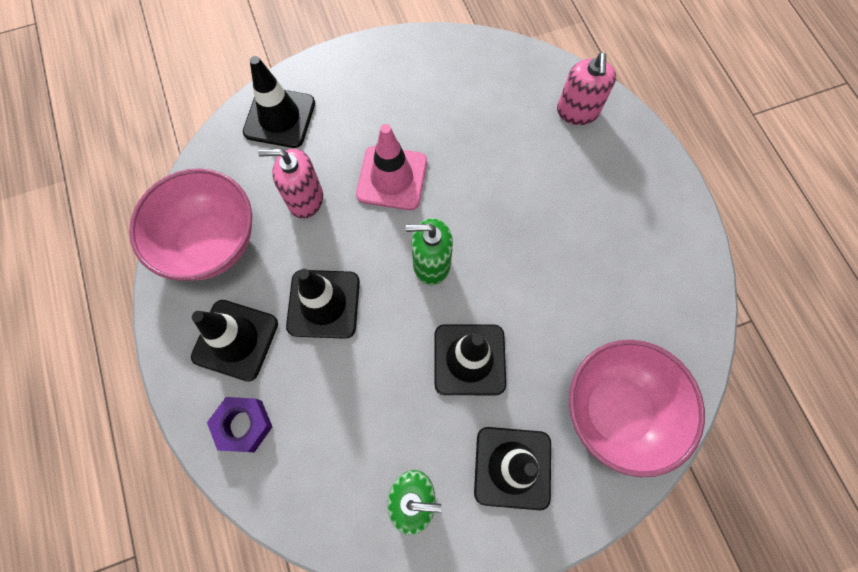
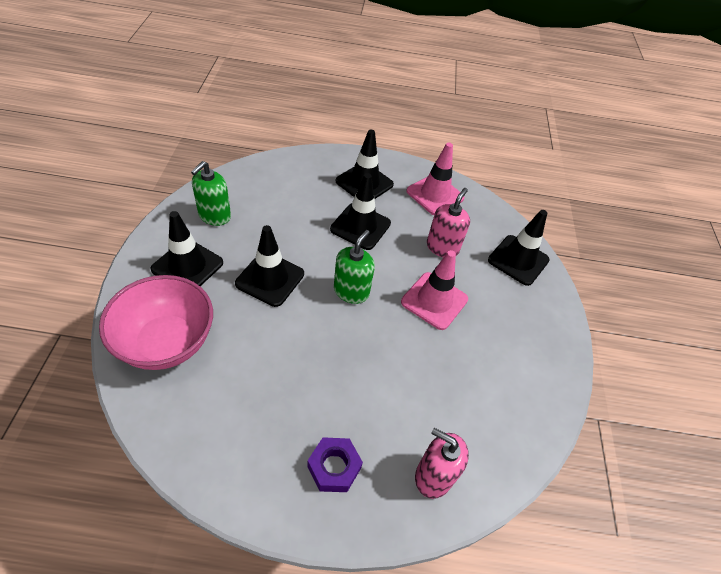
camera: 110 degrees right, 20 degrees down
pink bowl [129,168,252,281] -> pink traffic cone [406,142,465,215]
purple nut [207,397,272,452] -> purple nut moved to [307,437,363,492]

